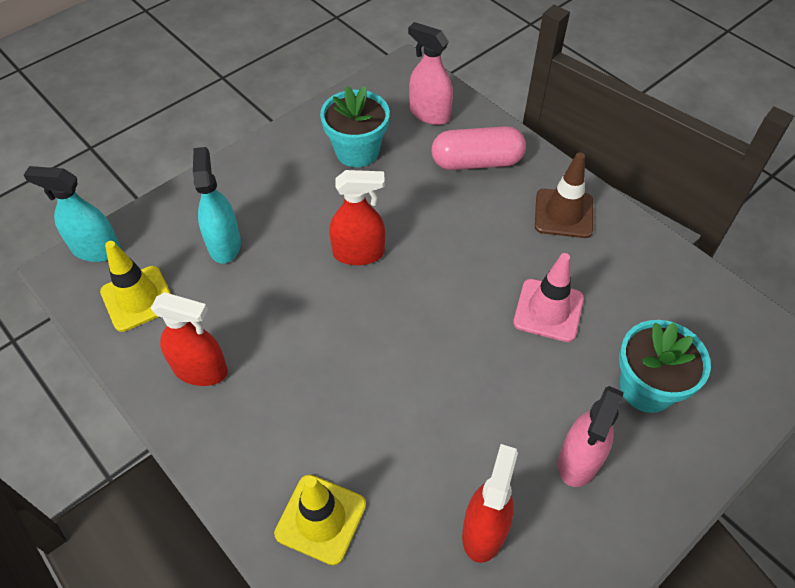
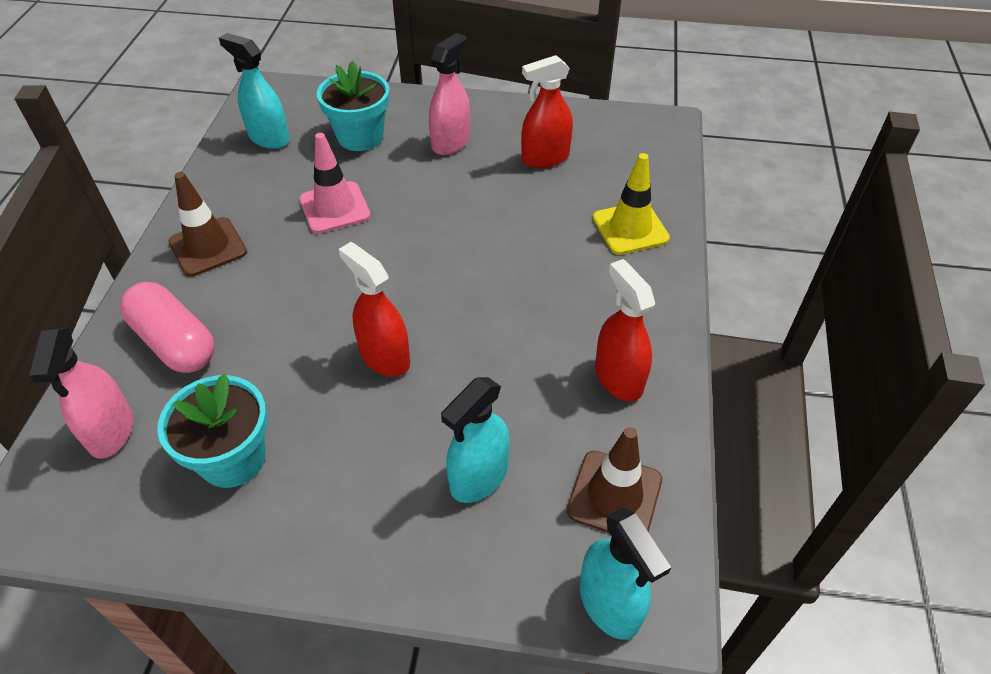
camera: 130 degrees left, 5 degrees down
yellow traffic cone [100,241,171,332] -> brown traffic cone [567,427,662,533]
pink spray bottle [558,386,624,487] -> pink spray bottle turned 45 degrees counterclockwise [429,33,470,155]
none -> turquoise spray bottle [219,33,290,149]

